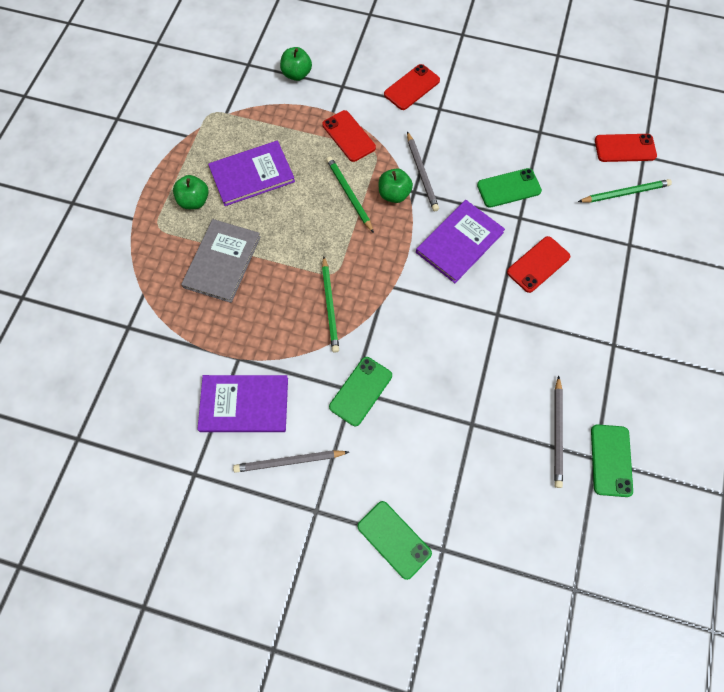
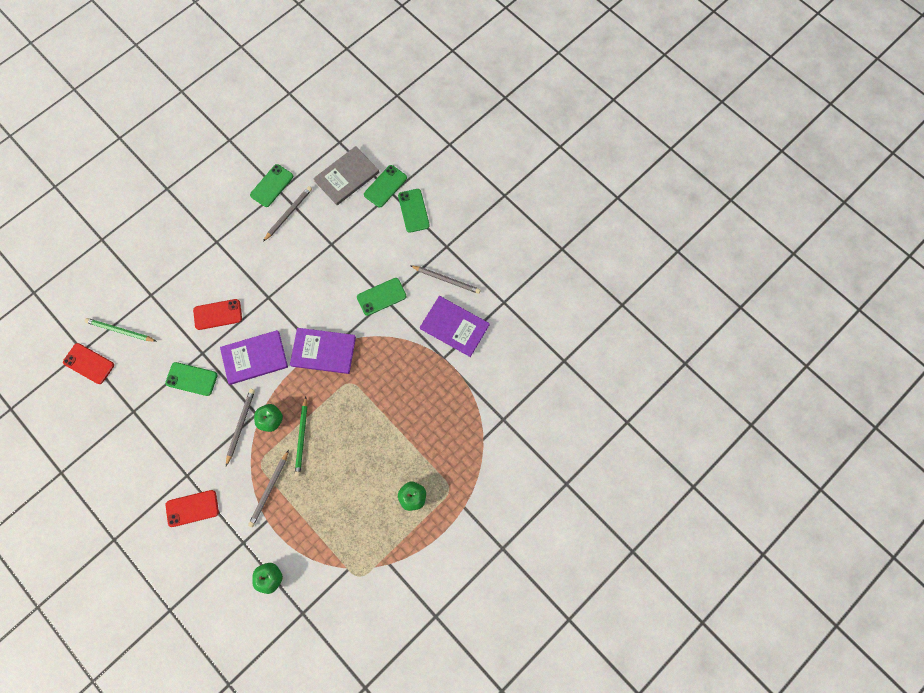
camera: 150 degrees left, 5 degrees up
grey book [181,219,261,303] -> grey book moved to [313,146,379,205]
purple book [208,140,295,206] -> purple book moved to [290,328,356,374]
red phone [322,110,376,162] -> grey pencil [248,450,289,527]
green pencil [322,257,339,353] -> none
none -> green phone [364,165,407,207]

